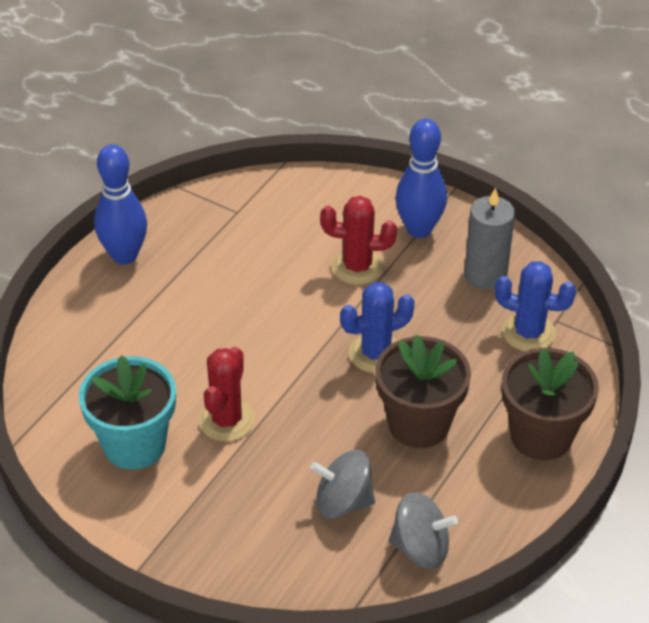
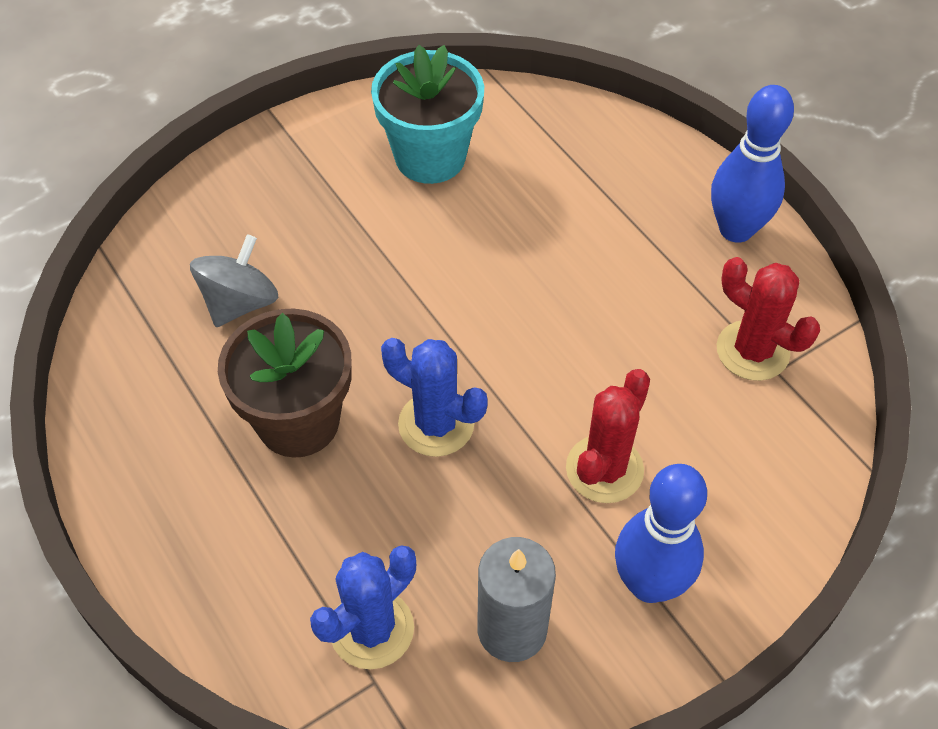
camera: 115 degrees right, 10 degrees up
red cactus [199,347,255,442] -> red cactus moved to [717,257,820,381]
blue cactus [340,282,415,373] -> blue cactus turned 60 degrees counterclockwise [381,338,488,457]
grey spinning top [389,492,458,569] -> none
brown flower pot [502,348,599,460] -> none

